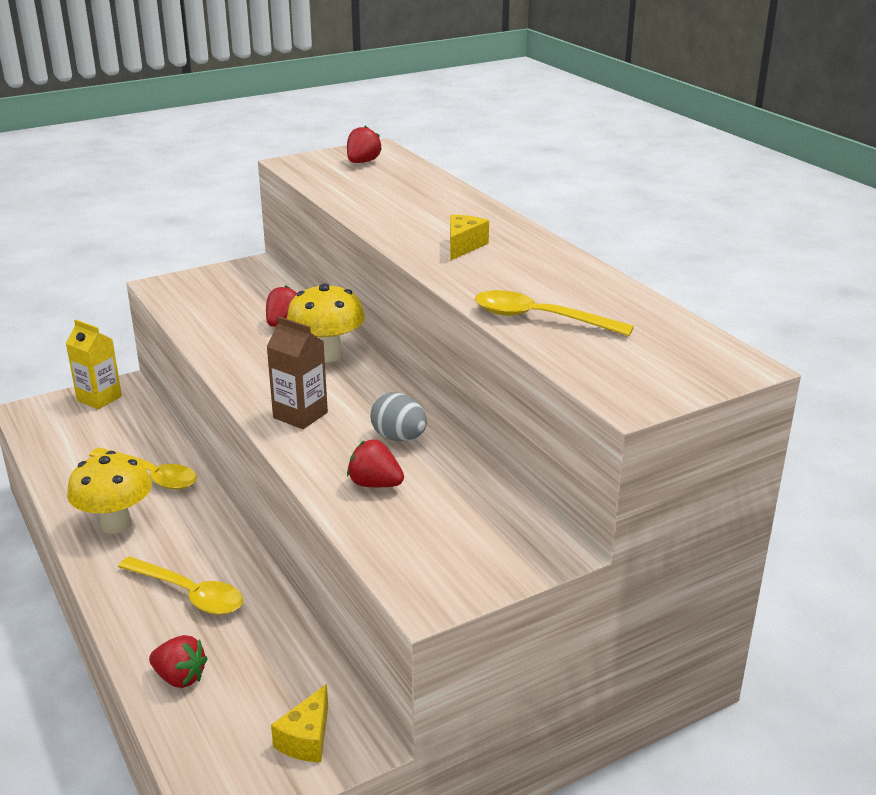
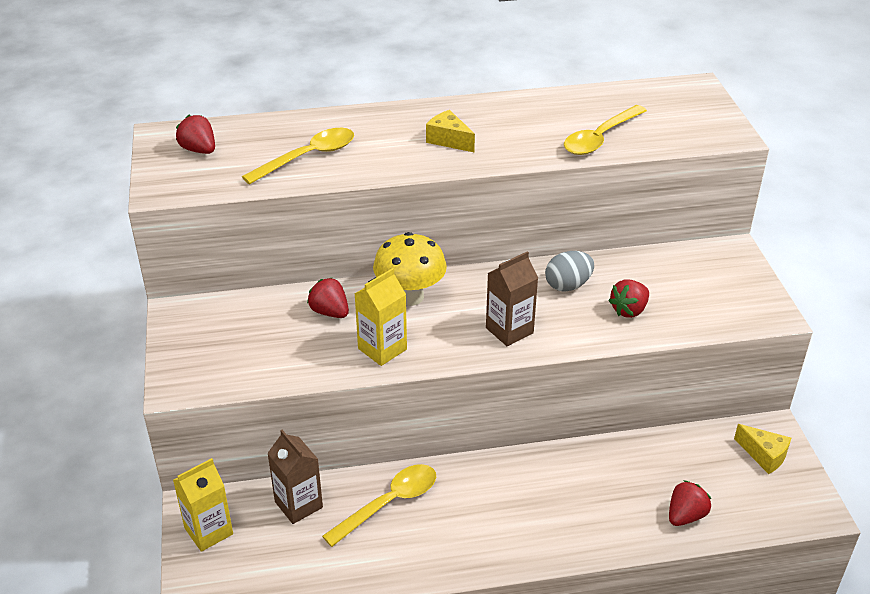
camera: 70 degrees left, 10 degrees up
yellow mushroom [67,451,152,534] -> none
yellow spoon [118,556,243,615] -> yellow spoon moved to [242,128,354,184]
none -> brown carton [267,430,323,524]
none -> yellow carton [355,268,407,366]

